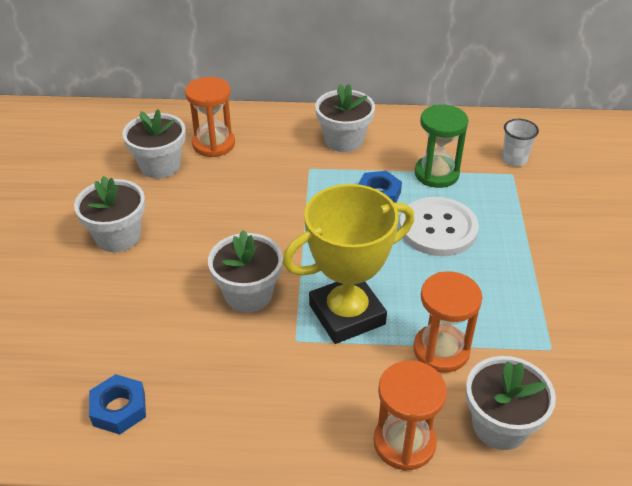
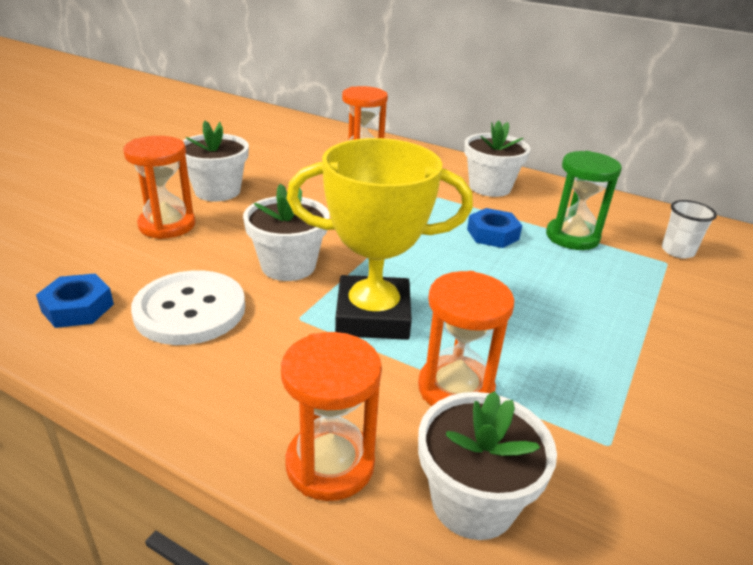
camera: 25 degrees right, 10 degrees down
white flower pot [122,109,186,178] -> none
white button [399,197,479,256] -> white button moved to [131,270,245,345]
none -> orange hourglass [123,136,195,239]

